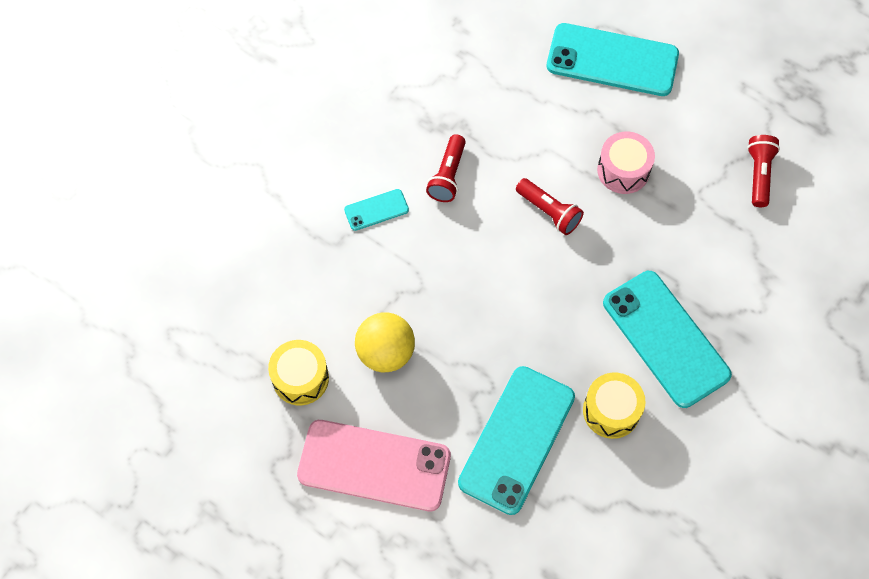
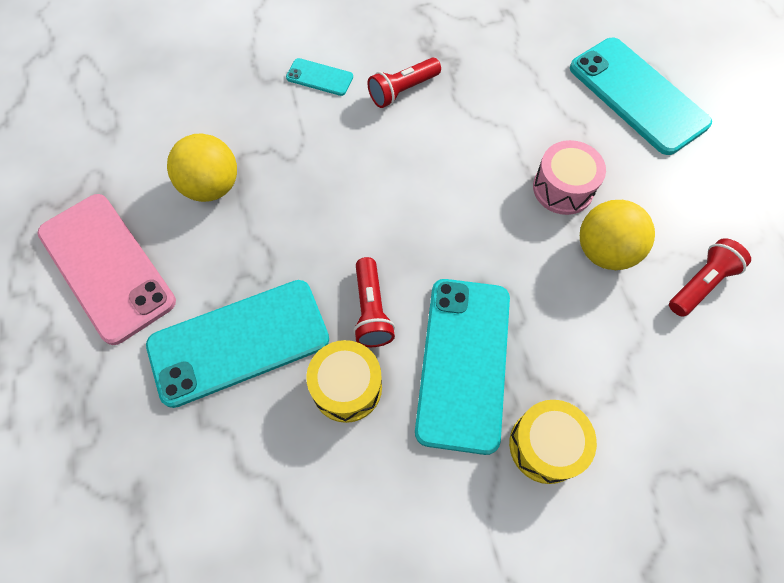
camera: 40 degrees right, 0 degrees up
yellow drum [268,340,329,405] -> yellow drum moved to [509,400,597,484]
red flashlight [516,178,584,235] -> red flashlight moved to [353,257,395,347]
none -> yellow ball [580,200,655,270]

